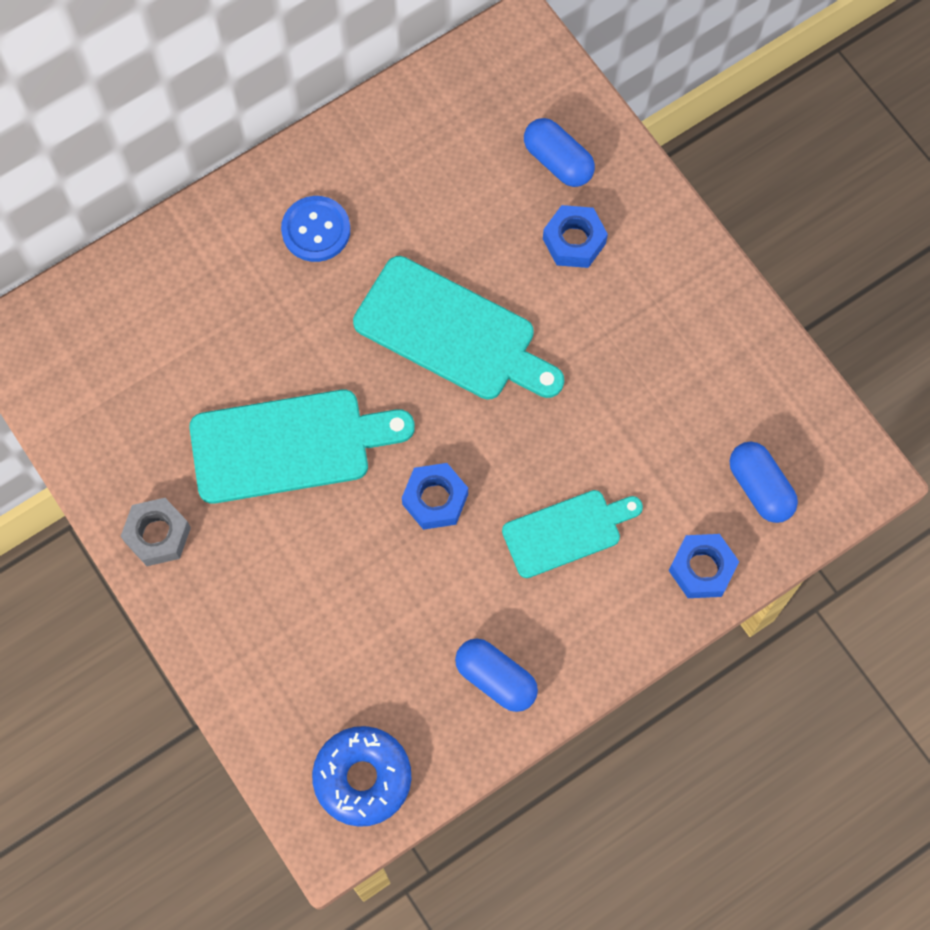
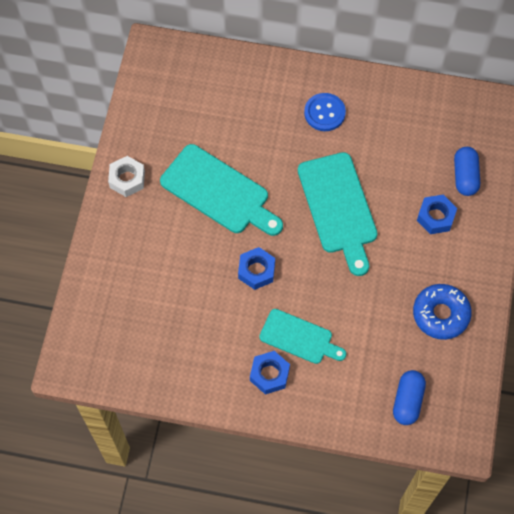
camera: 45 degrees right, 5 degrees down
grey nut [121,498,191,566] -> white nut [108,156,145,197]
blue donut [312,726,411,827] -> blue donut moved to [413,284,472,340]
blue capsule [455,639,538,712] -> none
blue nut [669,534,739,598] -> blue nut moved to [250,351,290,395]

